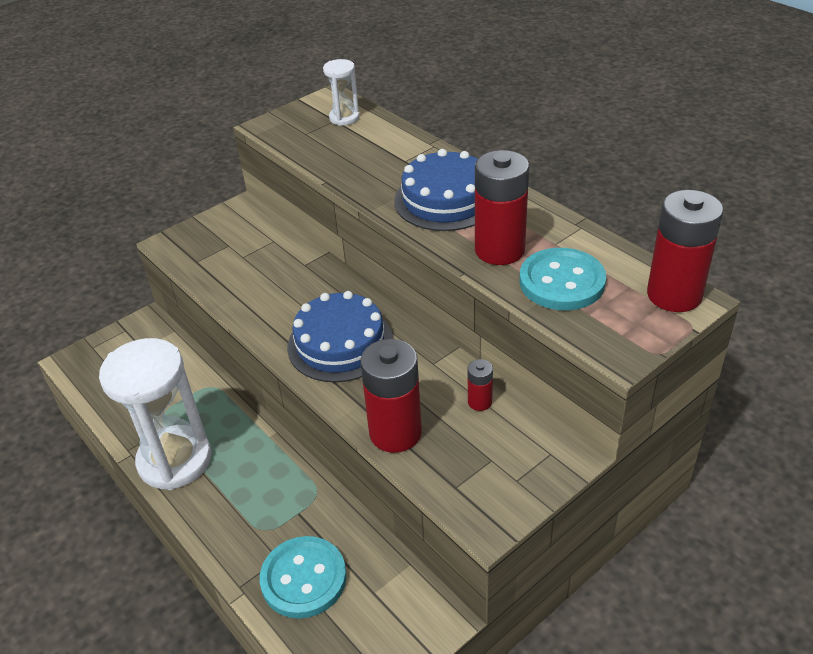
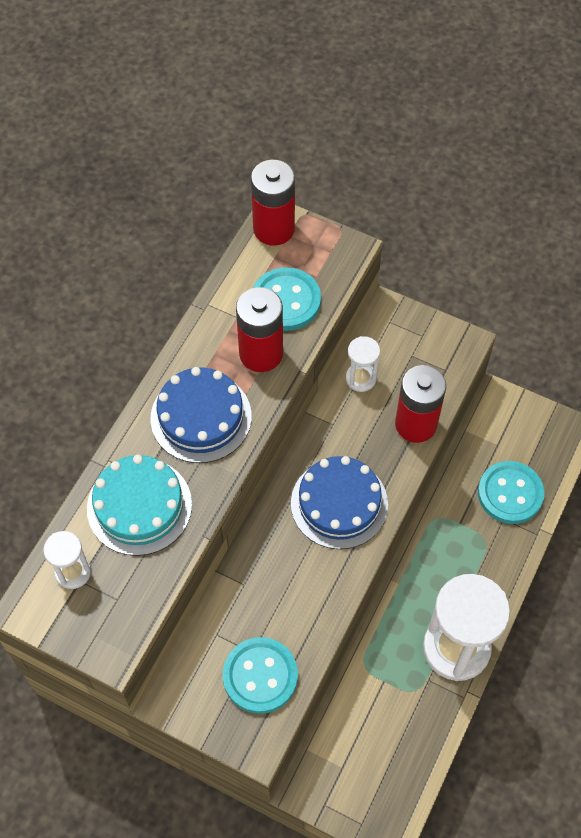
camera: 115 degrees left, 20 degrees up
red battery [468,359,493,411] -> white hourglass [346,336,380,392]
none -> turquoise cake [87,455,192,556]
none -> turquoise button [223,637,298,714]

